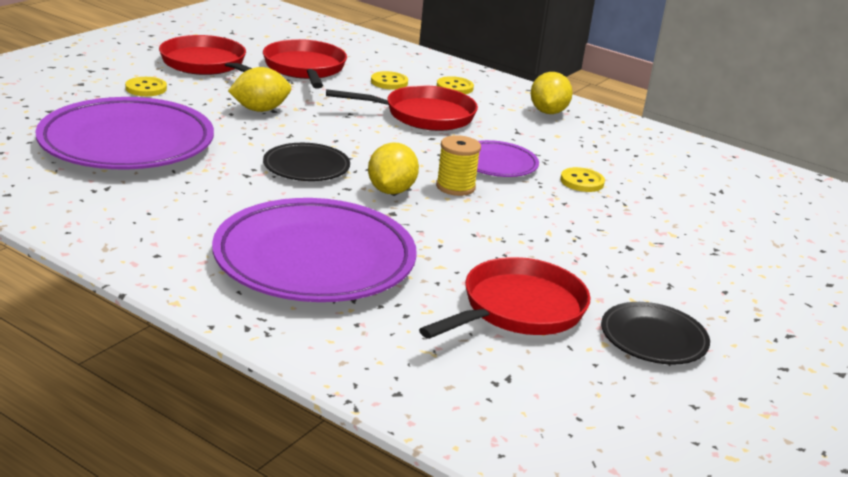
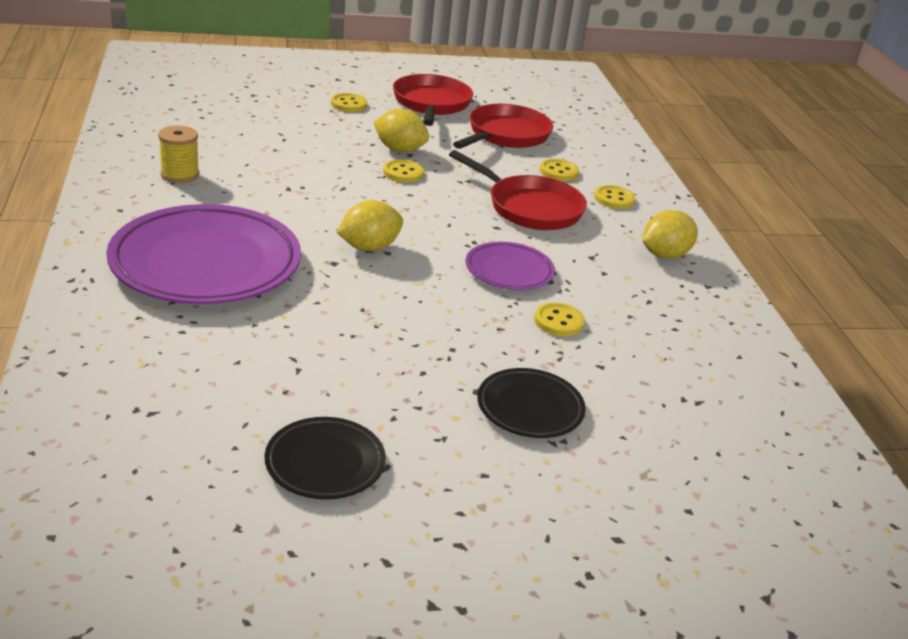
camera: 45 degrees right, 5 degrees up
purple plate [35,97,214,169] -> none
black plate [263,143,350,181] -> black plate moved to [477,368,586,438]
red pan [419,257,591,339] -> none
yellow spool [436,135,481,196] -> yellow spool moved to [158,125,199,183]
none -> yellow button [383,159,424,183]

